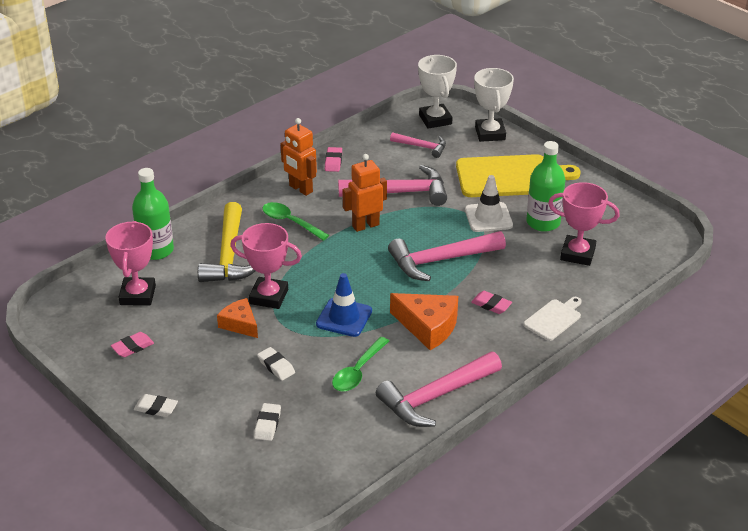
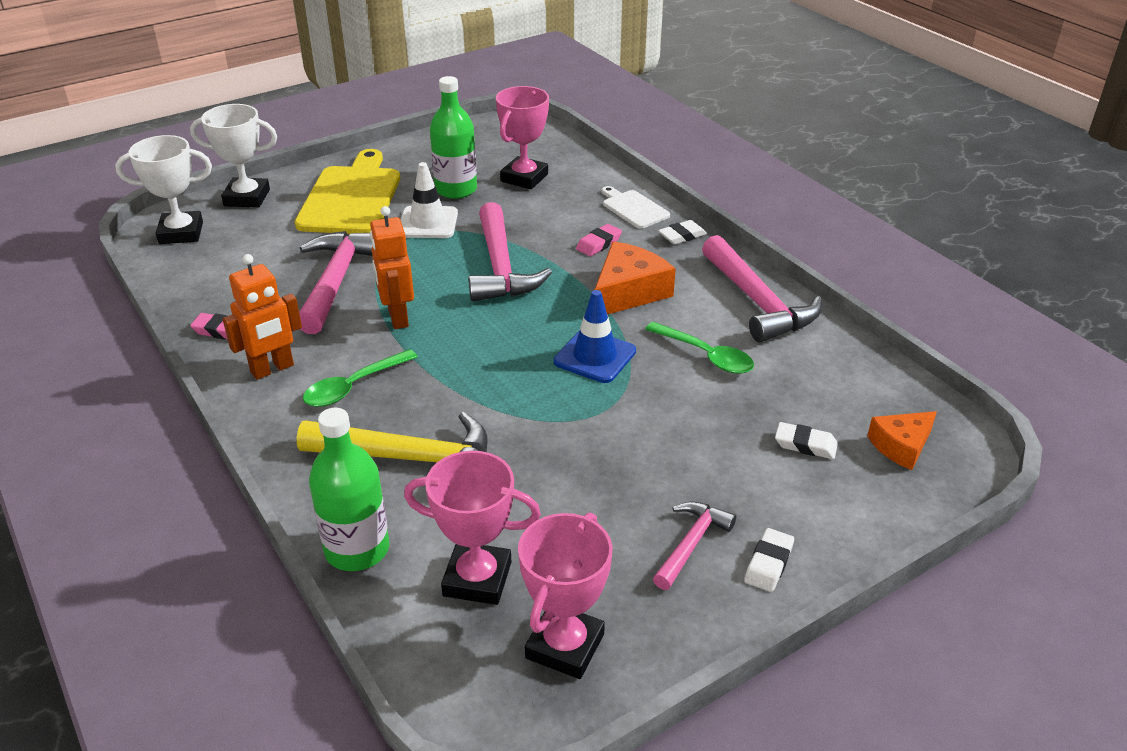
camera: 80 degrees left, 0 degrees up
pink eraser [111,332,154,357] -> none
orange cheese [217,298,258,338] -> orange cheese moved to [867,411,937,470]
pink trophy [230,223,302,309] -> pink trophy moved to [518,512,613,679]
white eraser [257,347,295,381] -> white eraser moved to [658,220,707,245]
pink hammer [390,132,446,158] -> pink hammer moved to [653,501,736,590]

